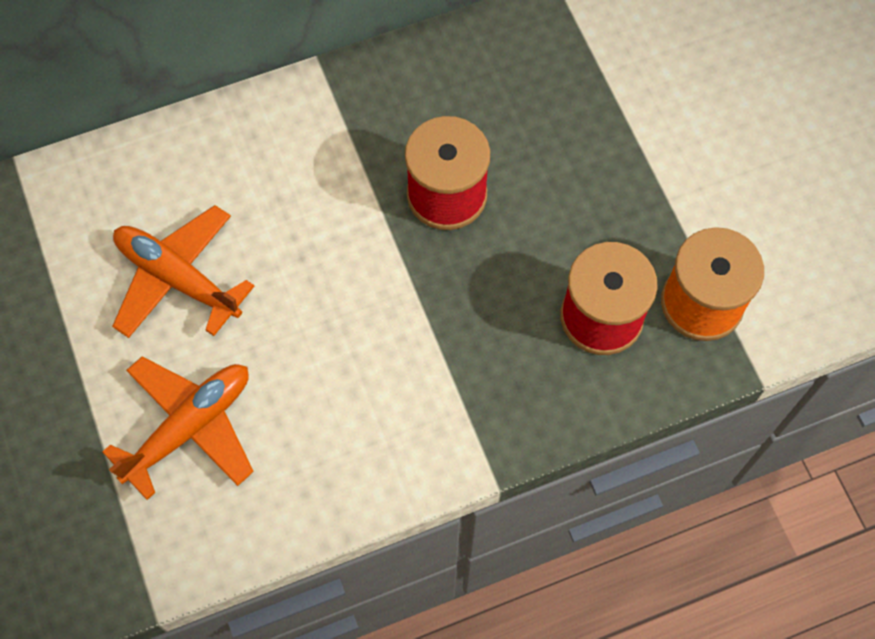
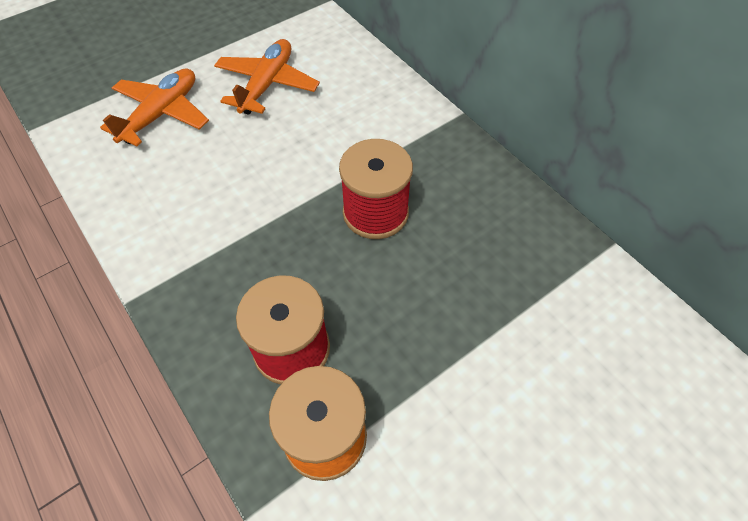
camera: 75 degrees right, 10 degrees down
orange plane [102,357,254,500] -> orange plane turned 90 degrees counterclockwise [100,68,209,147]

